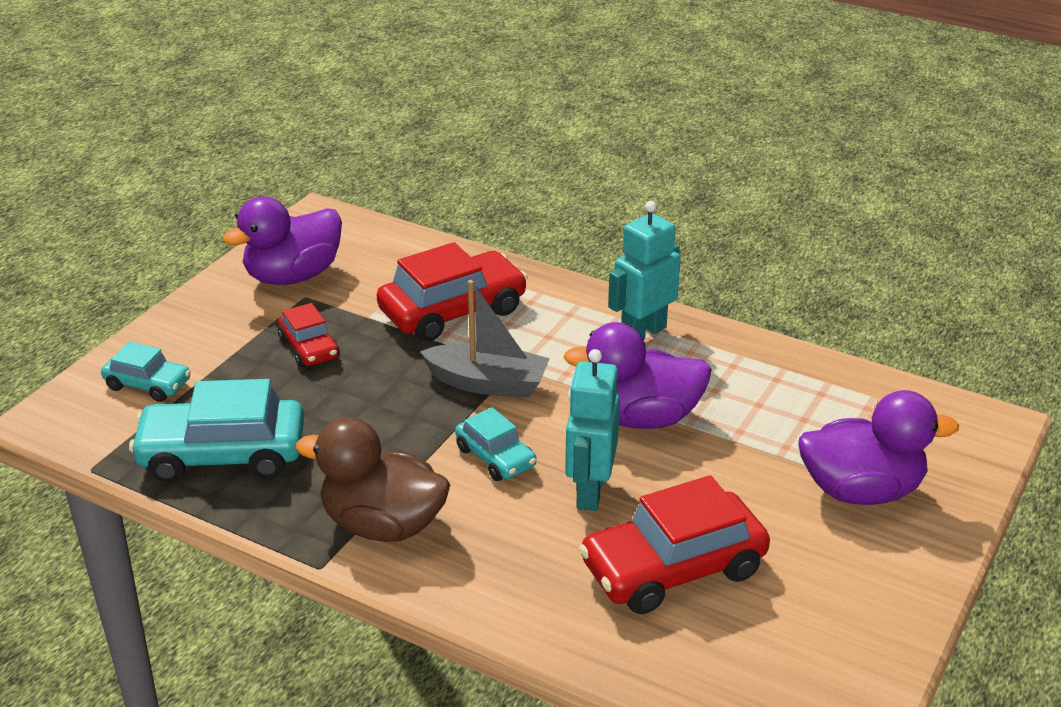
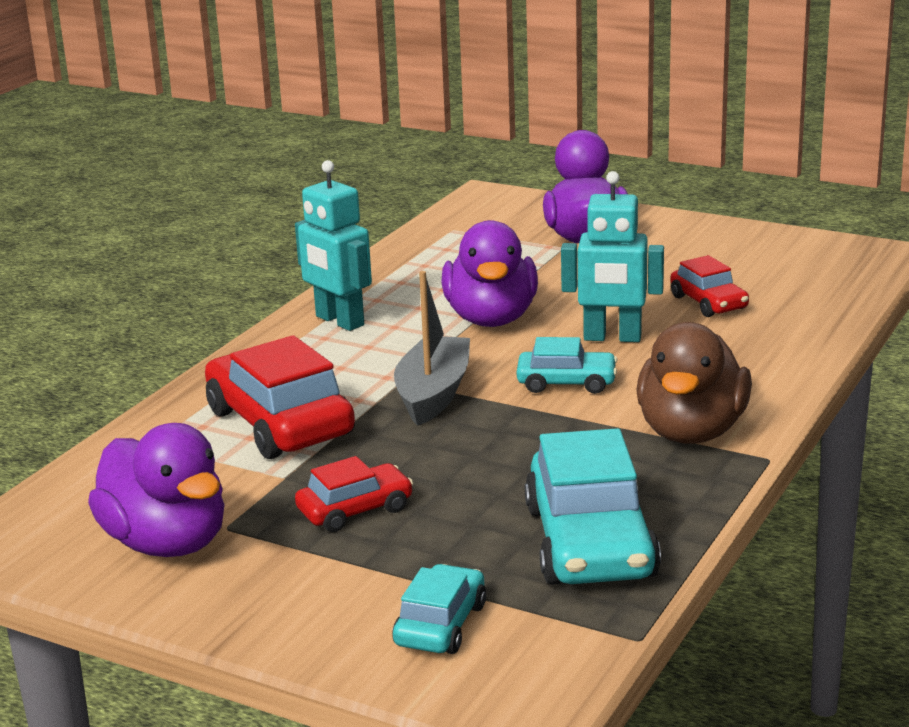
camera: 90 degrees left, 10 degrees down
turquoise car [455,407,537,481] -> turquoise car turned 45 degrees clockwise [517,337,618,394]
red car [579,475,770,614] -> red car [670,255,749,317], size x0.55

